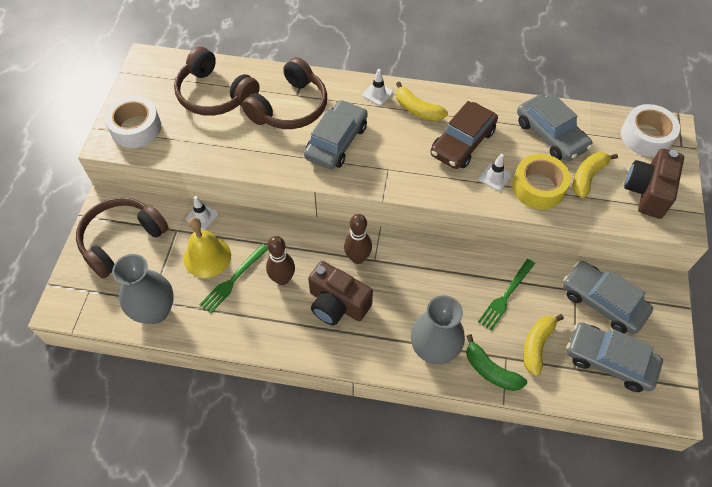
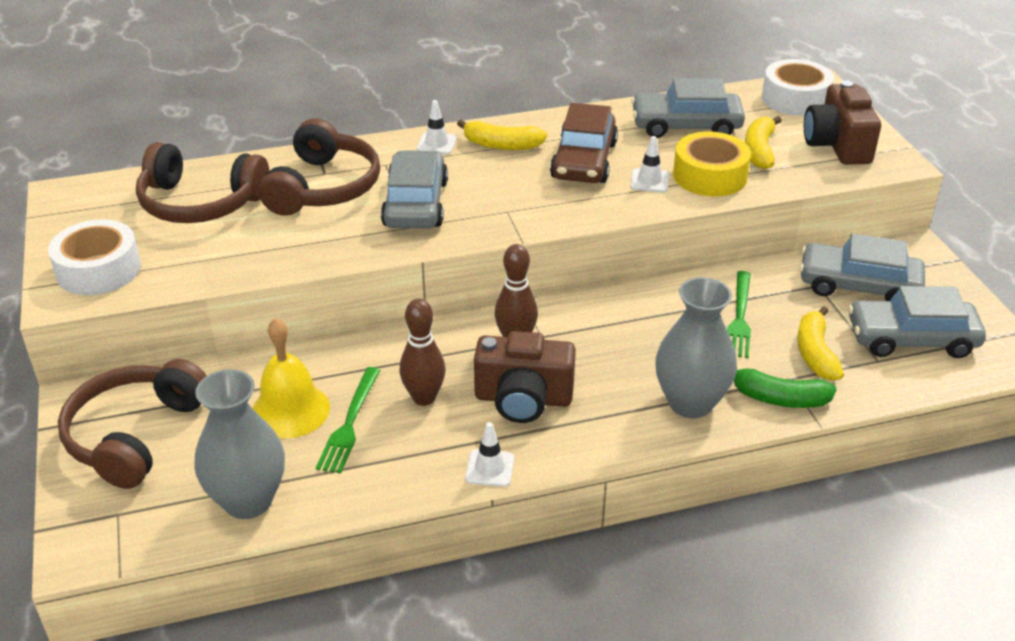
camera: 25 degrees left, 20 degrees down
white traffic cone [186,196,219,230] -> white traffic cone moved to [465,422,514,487]
grey car [517,93,593,161] -> grey car turned 150 degrees clockwise [631,78,745,138]

